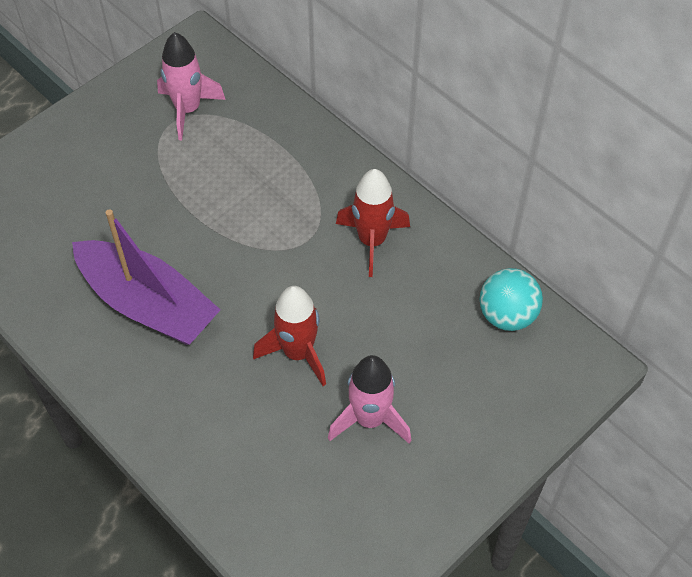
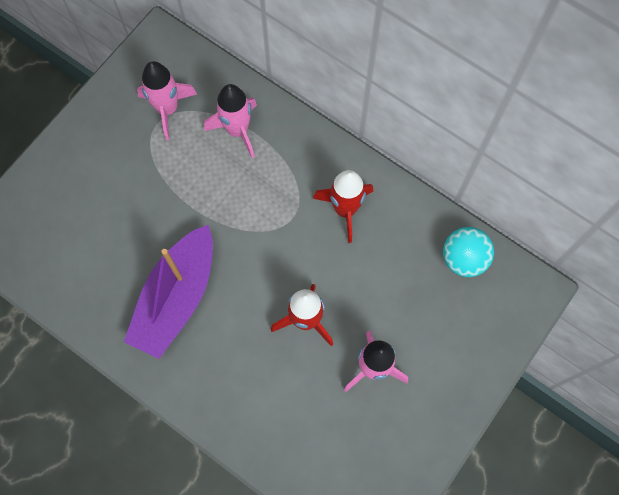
camera: 10 degrees left, 15 degrees up
purple boat [72,209,220,345] -> purple boat turned 90 degrees clockwise [124,225,213,359]
none -> pink rocket [204,84,257,158]

